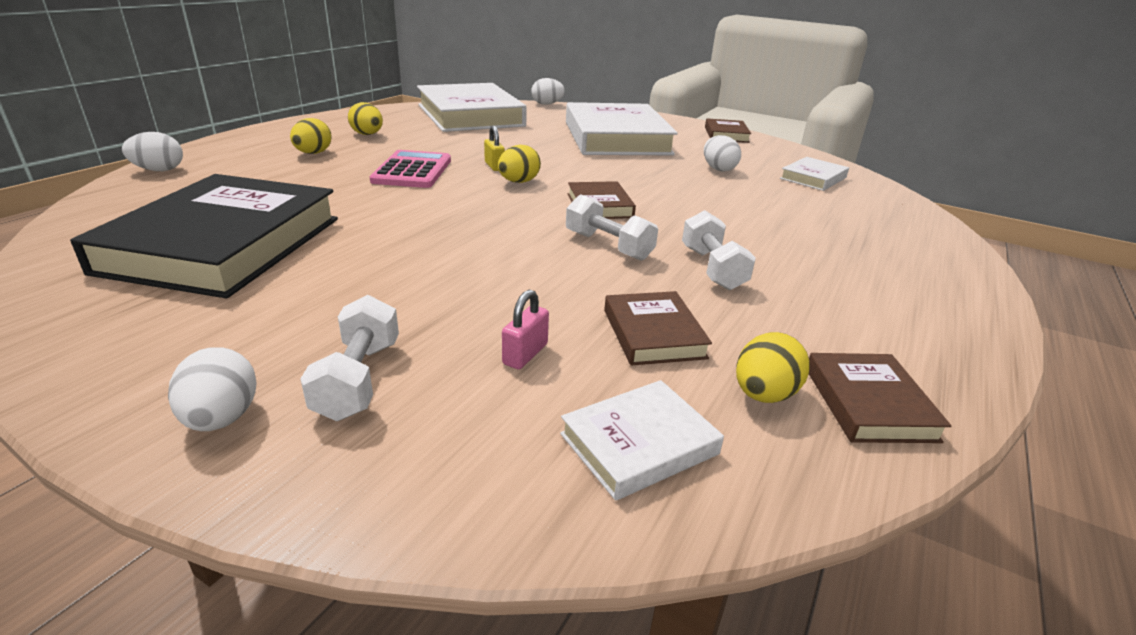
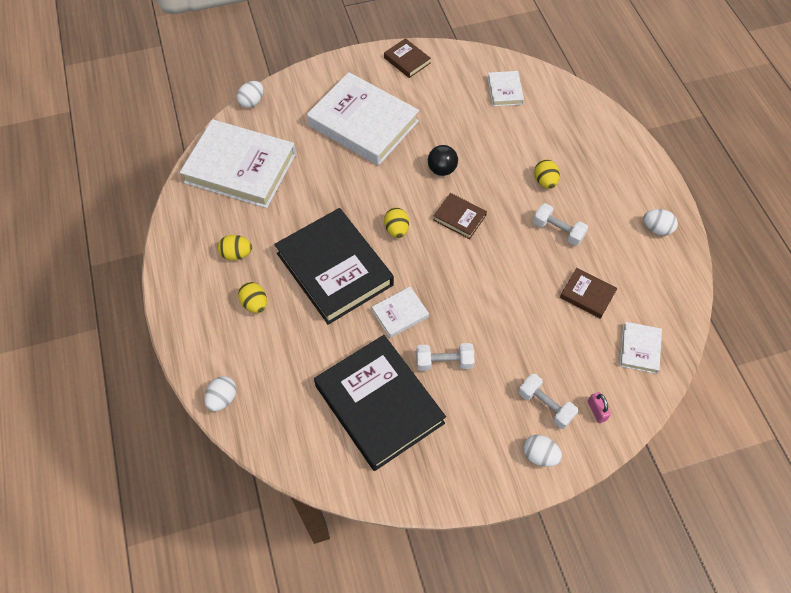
camera: 45 degrees left, 30 degrees up
pink calculator [370,150,451,188] -> black book [274,208,394,325]
yellow padlock [484,125,505,171] -> none
pink padlock [502,289,549,369] -> pink padlock moved to [588,392,611,423]
white dumbbell [566,194,658,261] -> white dumbbell moved to [416,343,474,371]
white egg [704,135,741,172] -> white egg moved to [643,209,678,236]
yellow egg [736,332,810,403] -> yellow egg moved to [534,160,560,189]
brown book [809,353,951,443] -> none
none -> white book [372,286,429,338]
none -> black ball [428,145,458,176]

